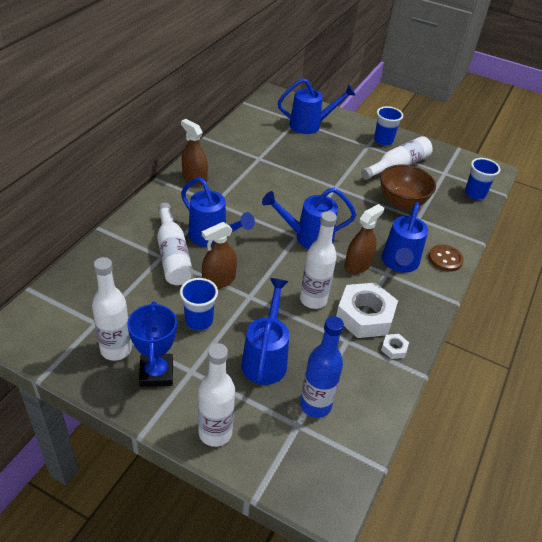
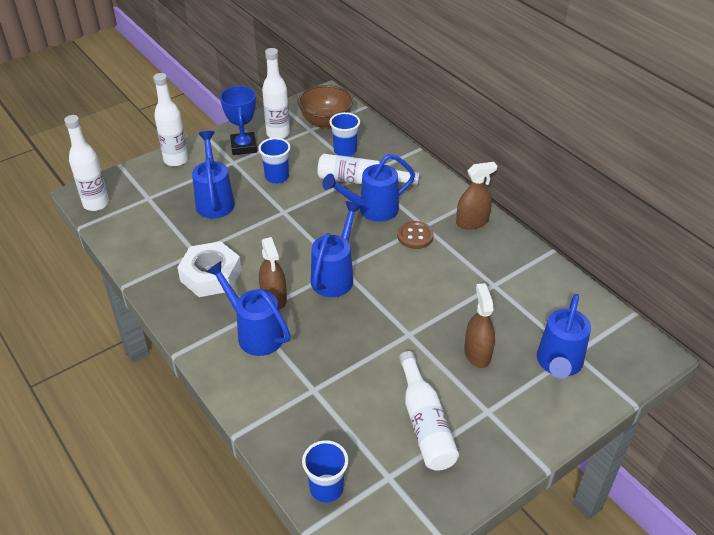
camera: 120 degrees right, 0 degrees up
blue trophy [127,301,177,387] -> blue trophy turned 60 degrees clockwise [220,86,257,155]
brown spray bottle [202,222,237,289] -> brown spray bottle moved to [464,283,495,368]
blue watering can [241,278,289,385] -> blue watering can turned 135 degrees counterclockwise [192,131,235,219]
white bottle [300,211,337,309] -> white bottle moved to [64,115,109,211]
blue bottle [300,316,344,418] -> none
blue cup [374,106,403,146] -> blue cup moved to [329,112,360,157]
brown bowl [380,165,436,209] -> brown bowl moved to [298,85,353,129]
white nut [381,334,409,359] -> none
brown button [428,245,464,272] -> brown button moved to [397,221,434,249]

